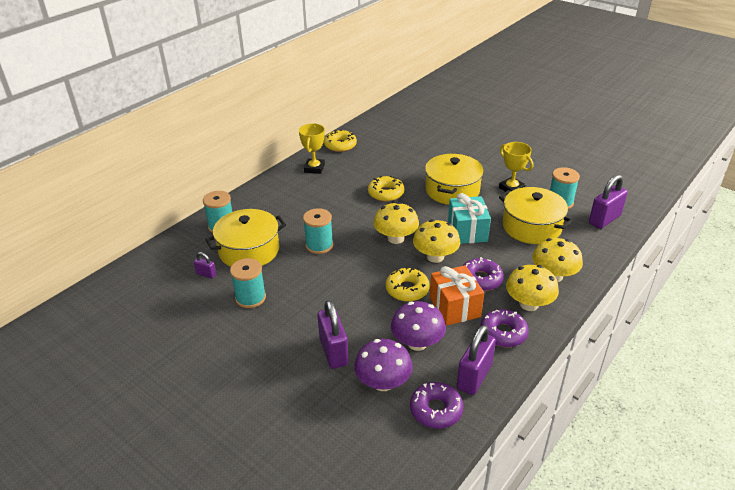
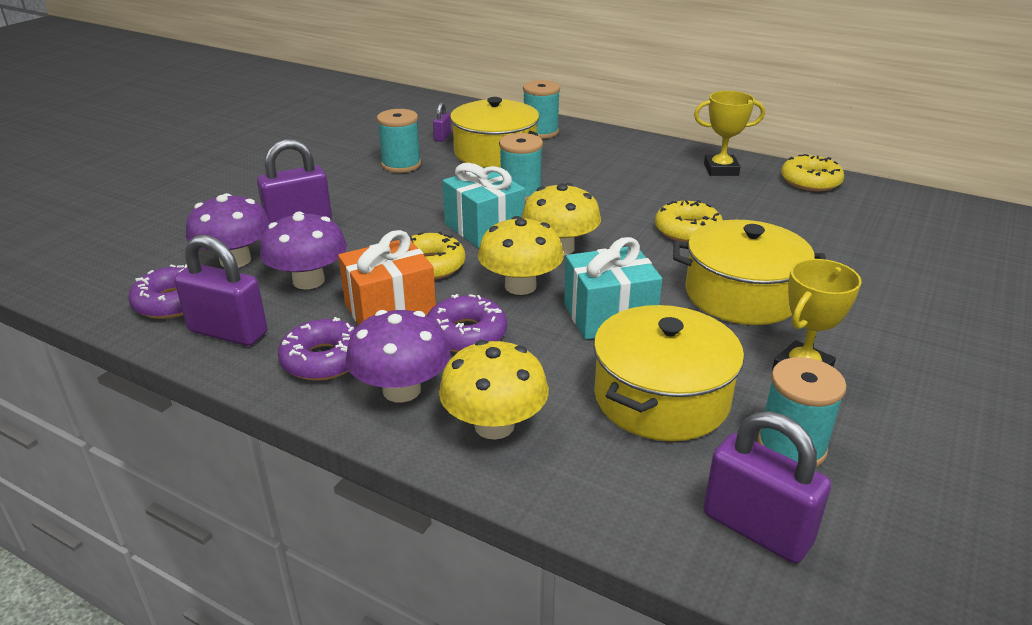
camera: 80 degrees right, 5 degrees down
yellow mushroom [506,265,559,311] -> purple mushroom [346,310,450,402]
none -> turquoise gift [443,163,525,248]

